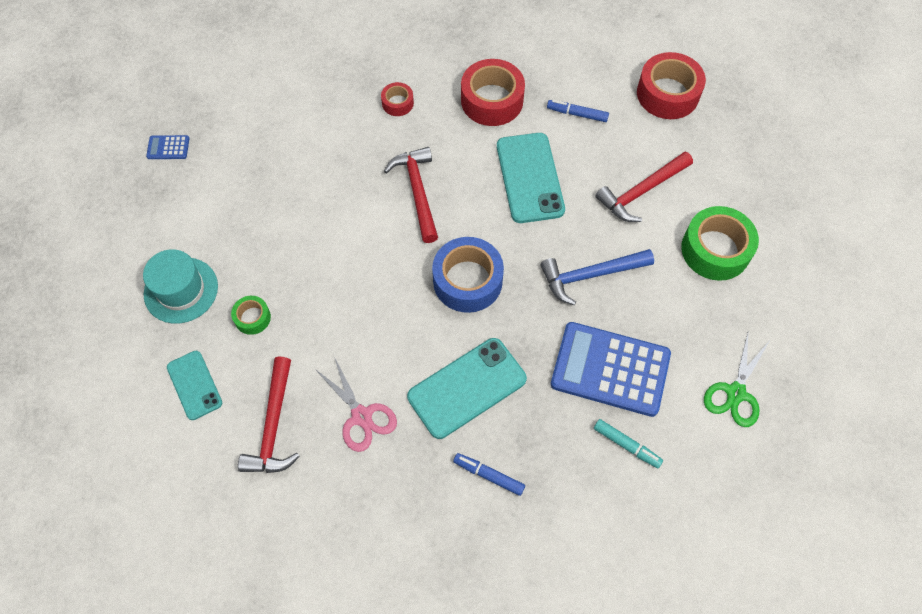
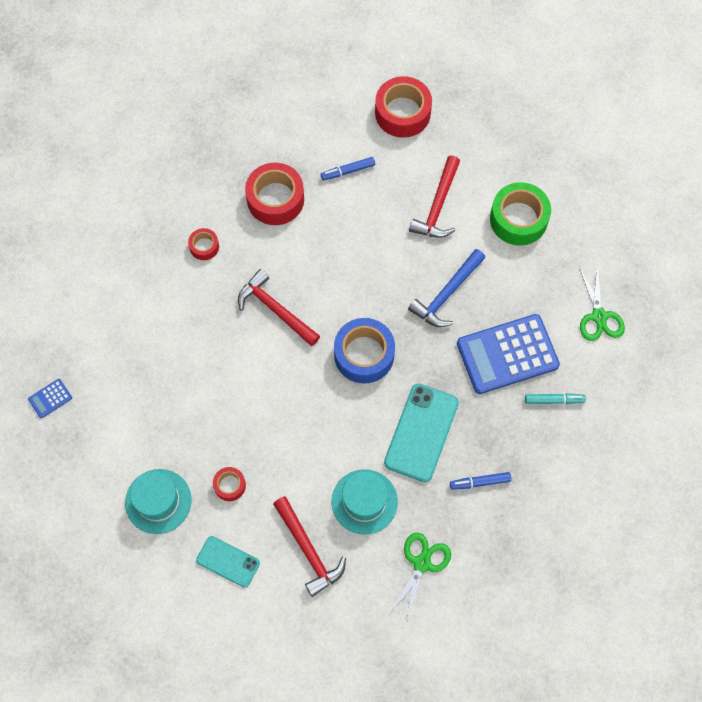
camera: 35 degrees left, 5 degrees up
green tape [231,296,271,335] -> red tape [213,467,246,501]
pink scissors [315,357,397,452] -> turquoise hat [331,469,398,535]
turquoise phone [497,133,565,223] -> none
none -> green scissors [388,533,451,622]

